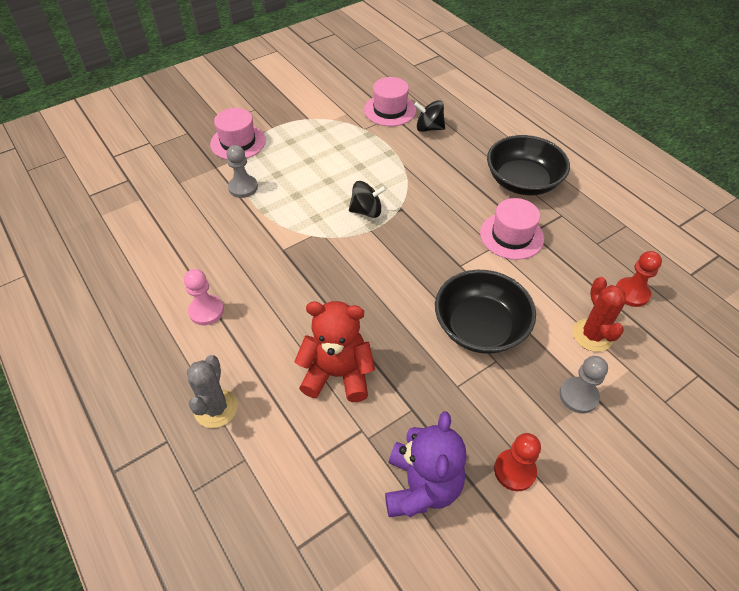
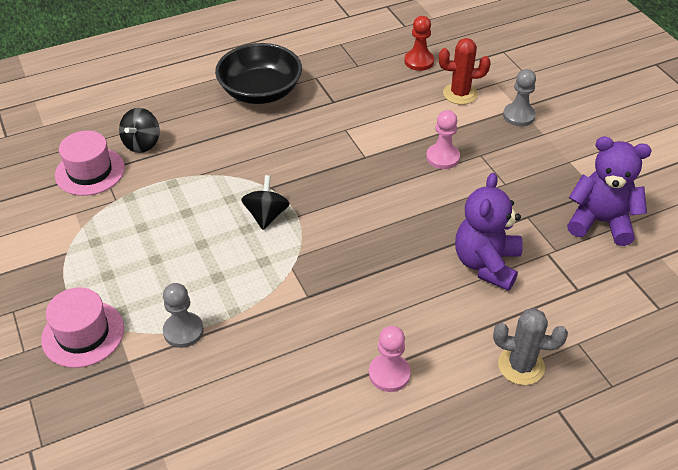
camera: 80 degrees left, 5 degrees down
red teddy bear [294,301,375,402] -> purple teddy bear [455,173,523,291]
black bowl [435,270,536,354] -> pink pawn [426,110,460,169]
pink hat [480,198,544,260] -> none
red pawn [494,433,541,491] -> none

